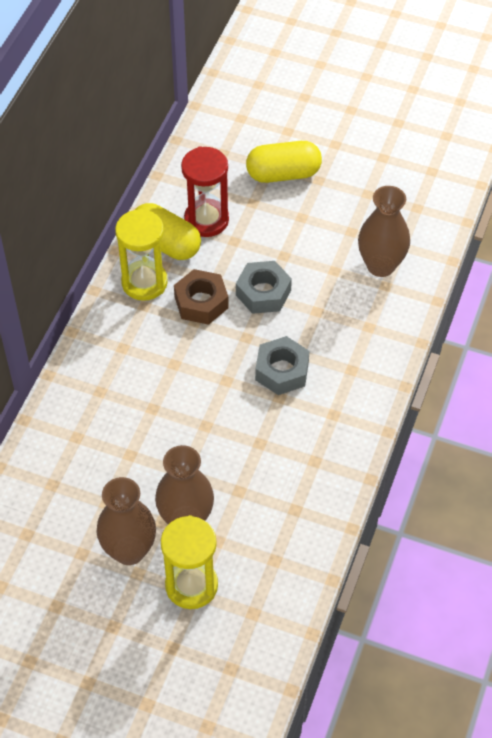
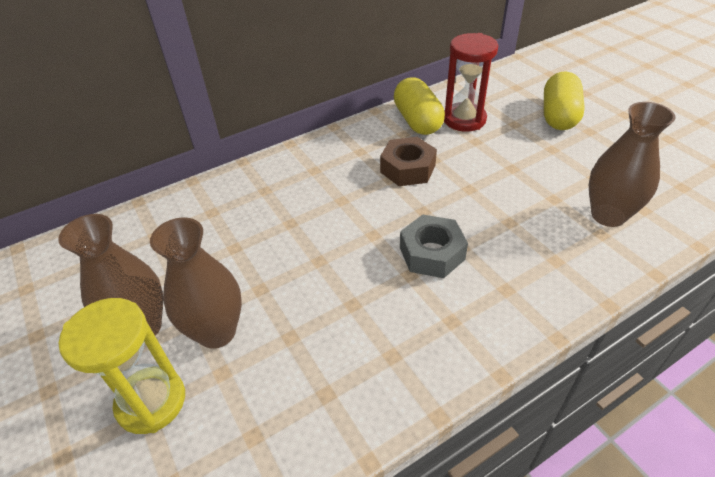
camera: 40 degrees right, 10 degrees down
yellow hourglass [115,209,168,301] -> none
grey nut [236,261,292,314] -> none
yellow capsule [246,141,322,183] -> yellow capsule turned 75 degrees clockwise [544,72,585,130]

